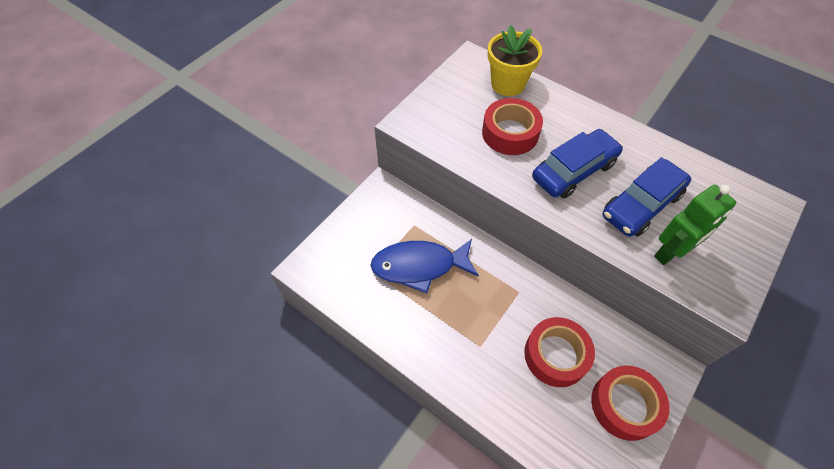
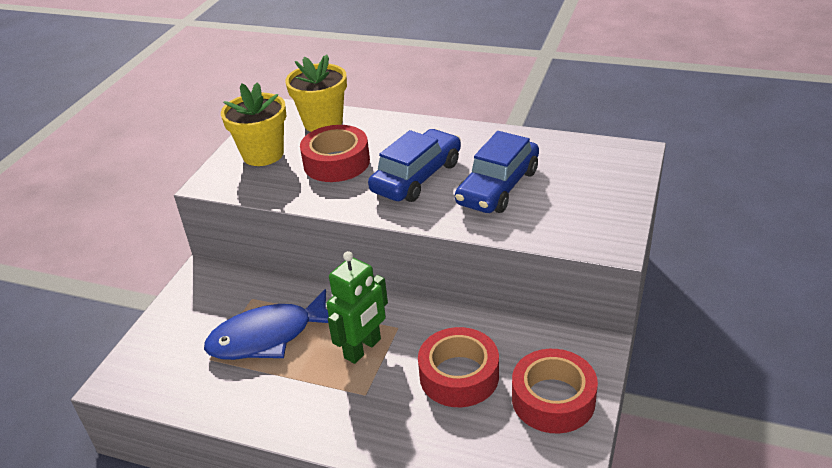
camera: 15 degrees left, 20 degrees down
green robot [654,185,736,265] -> green robot moved to [326,251,388,364]
none -> yellow flower pot [221,83,286,166]

